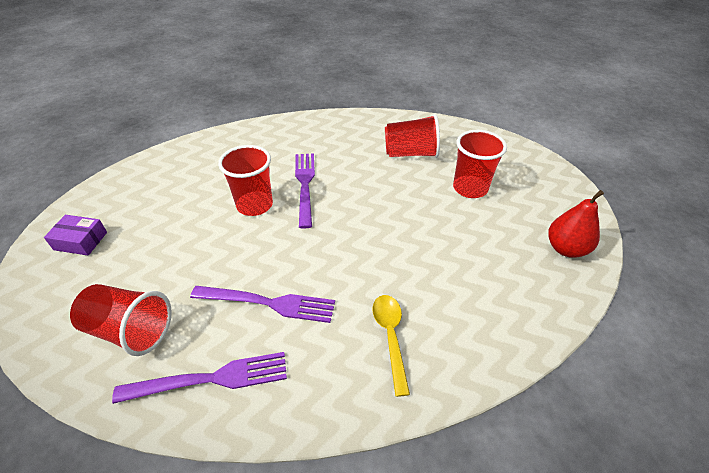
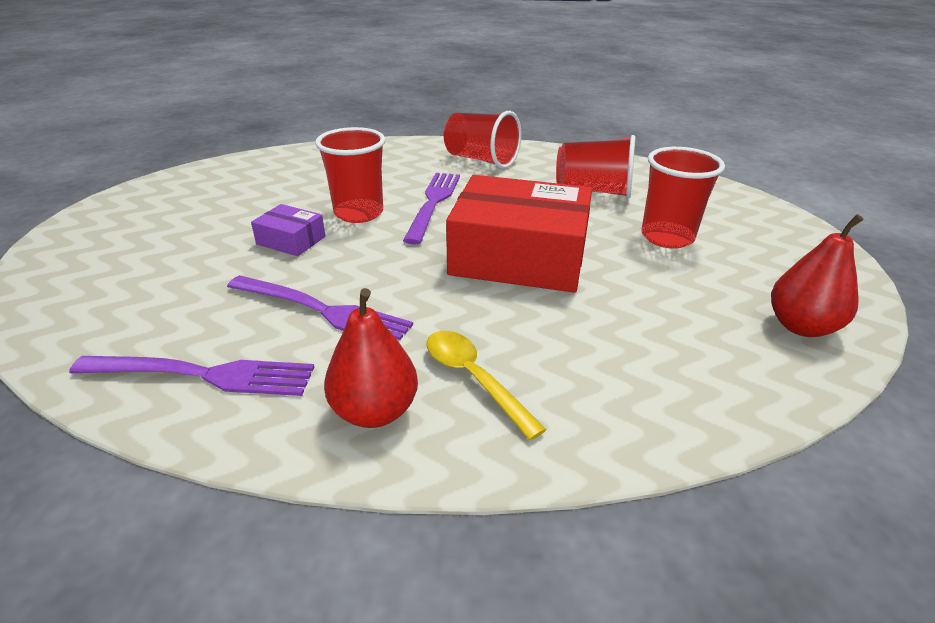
camera: 15 degrees right, 10 degrees down
purple box [44,215,107,255] -> purple box moved to [251,204,325,256]
red cup [70,284,172,356] -> red cup moved to [444,111,522,169]
yellow spoon [372,295,410,397] -> yellow spoon turned 45 degrees counterclockwise [426,331,546,440]
none -> red pear [324,288,418,428]
none -> red box [446,175,592,293]

